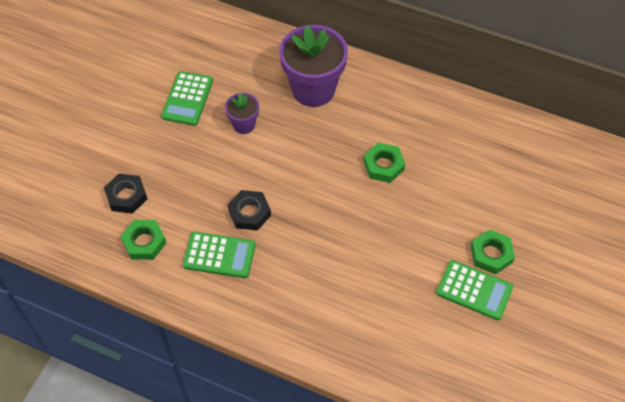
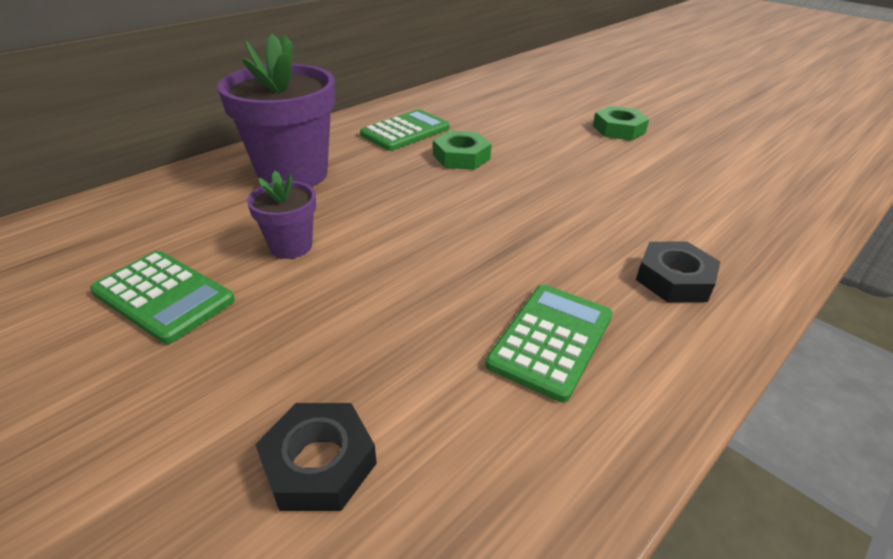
camera: 70 degrees left, 20 degrees down
green nut [120,220,166,260] -> none
black nut [228,190,271,231] -> black nut moved to [636,242,720,302]
green calculator [436,260,513,320] -> green calculator moved to [360,109,450,151]

